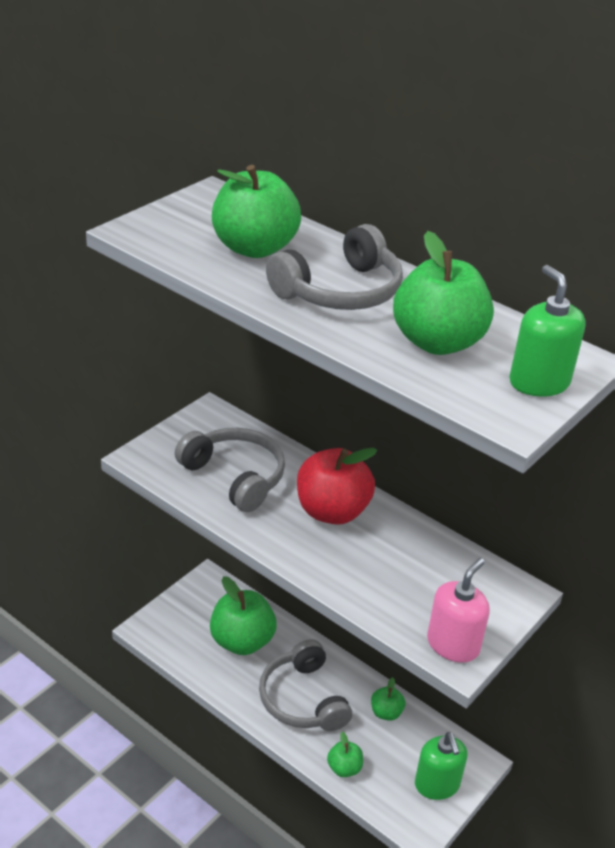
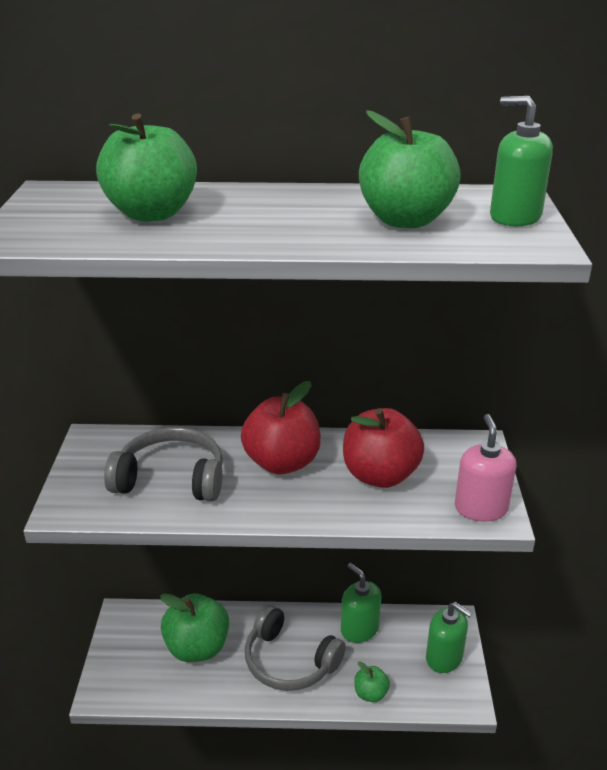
camera: 35 degrees left, 5 degrees down
grey headphones [266,224,403,310] -> none
green apple [371,677,405,721] -> green soap dispenser [341,563,381,643]
none -> red apple [343,408,424,488]

